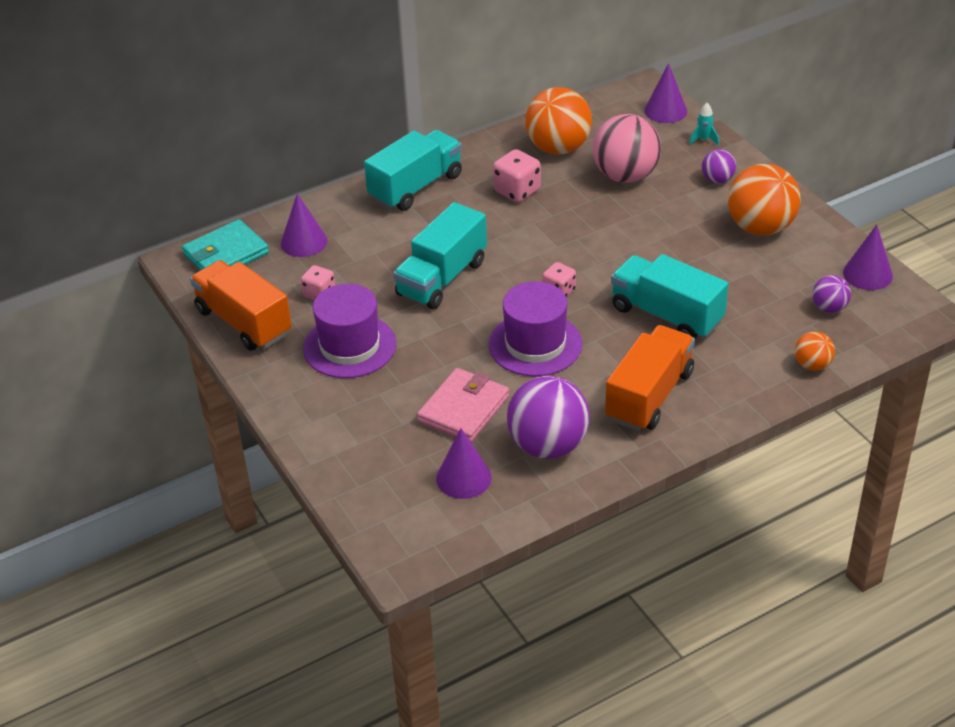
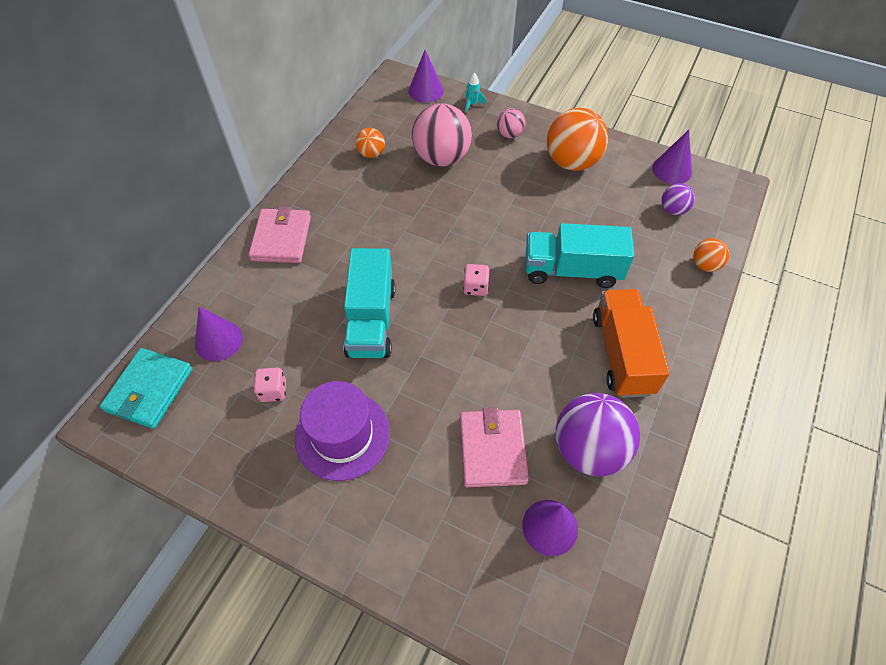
camera: 35 degrees left, 15 degrees up
orange truck [190,260,292,351] -> none
turquoise truck [364,130,462,211] -> pink wallet [249,206,311,263]
purple hat [489,281,582,376] -> none
pink dice [493,149,541,203] -> none
orange ball [525,87,592,155] -> orange ball [356,128,385,158], size x0.50
purple ball [702,149,736,184] -> pink ball [497,108,525,138]

